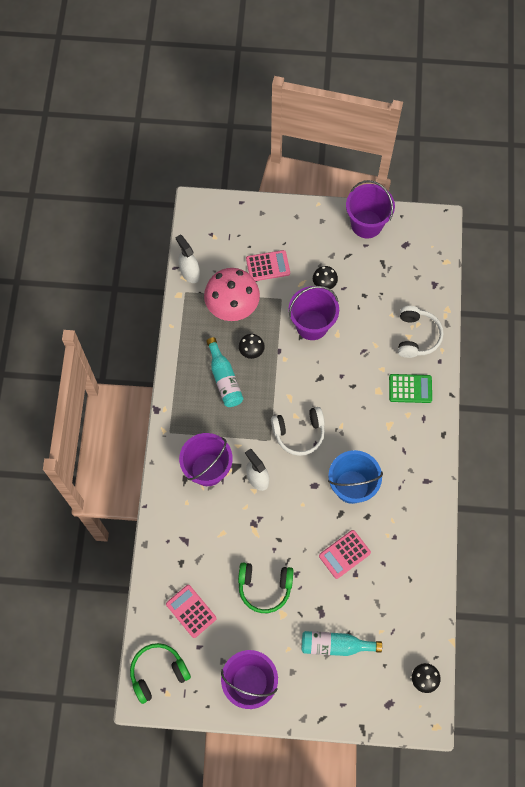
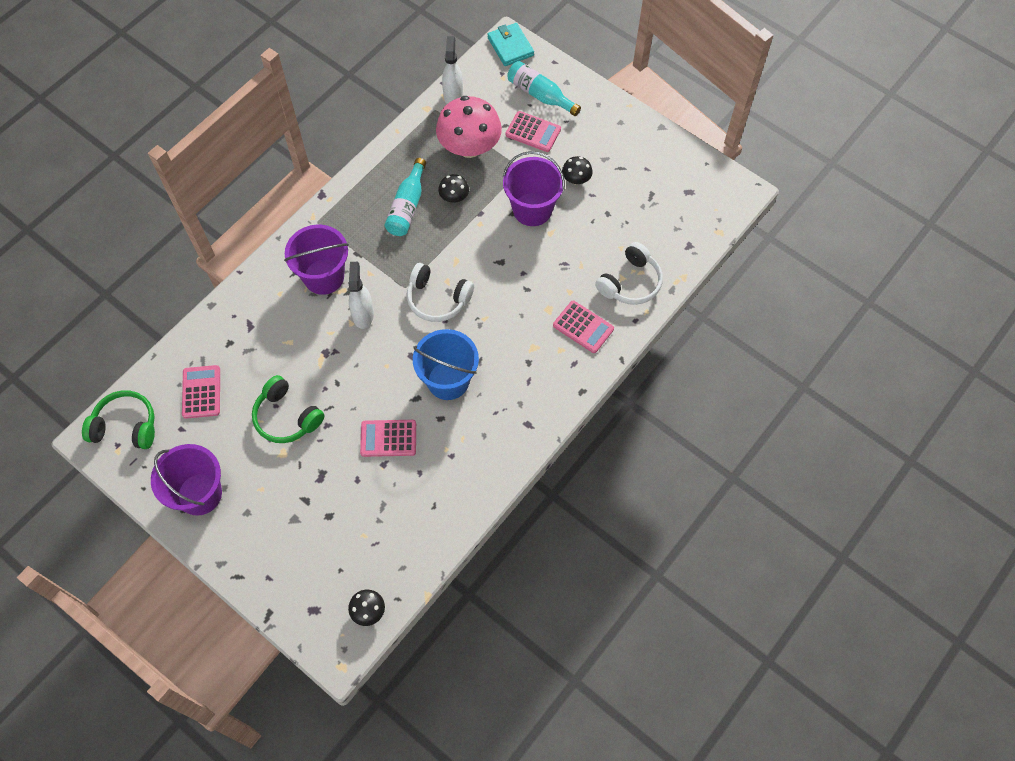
camera: 35 degrees right, 5 degrees down
turquoise bottle [302,631,382,656] -> turquoise bottle moved to [507,61,581,116]
purple bucket [346,180,395,238] -> none
green calculator [389,374,432,403] -> pink calculator [553,301,614,353]
none -> turquoise wallet [487,23,534,66]

